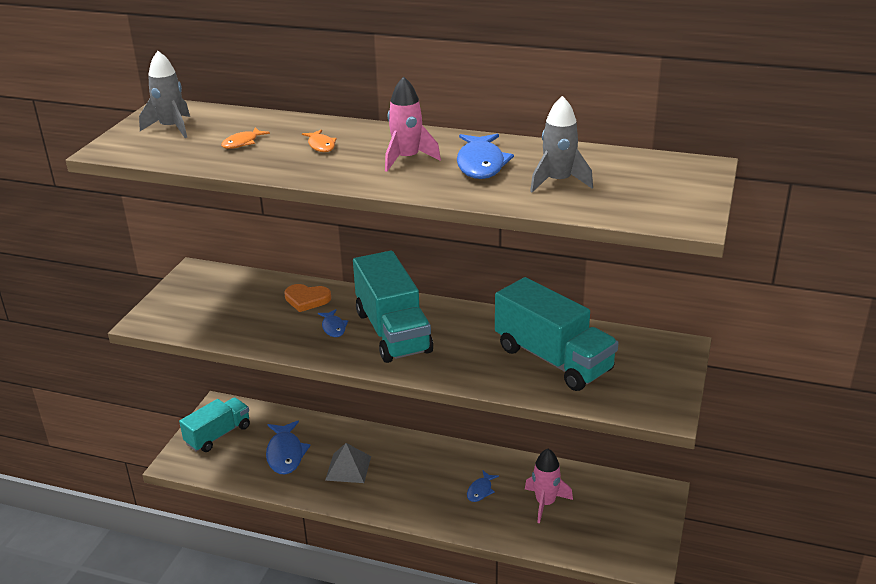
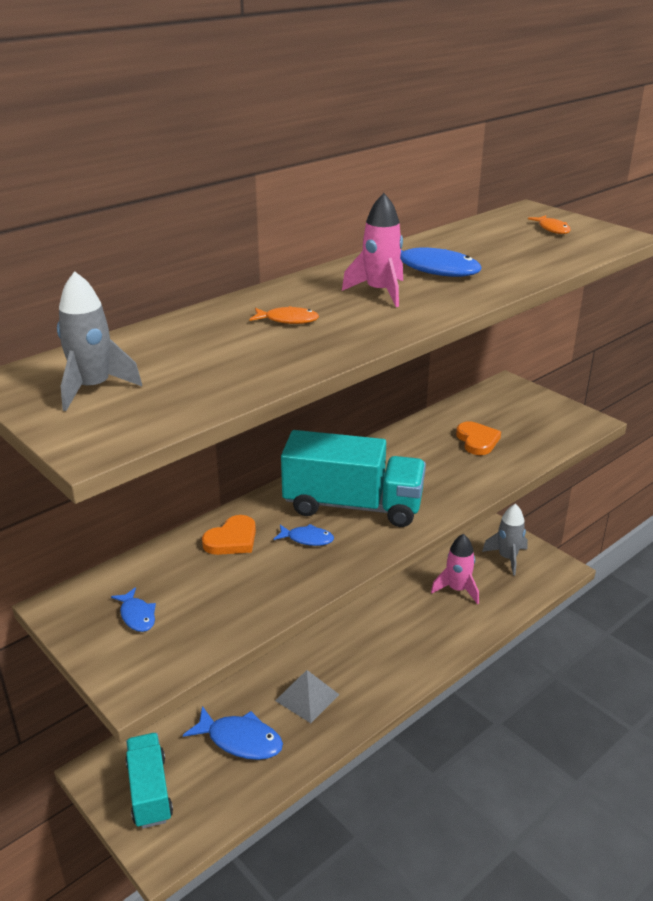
camera: 60 degrees left, 0 degrees up
orange fish [221,127,270,149] -> orange fish moved to [528,215,571,234]
blue fish [467,471,499,502] -> blue fish moved to [111,587,156,632]
turquoise truck [495,277,618,391] -> orange heart [456,422,501,455]
grey rocket [530,96,593,192] -> grey rocket moved to [482,504,528,576]

